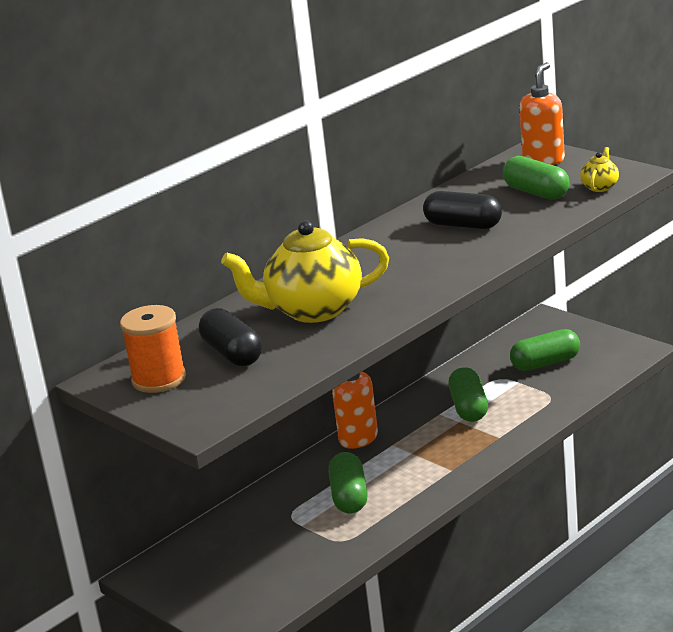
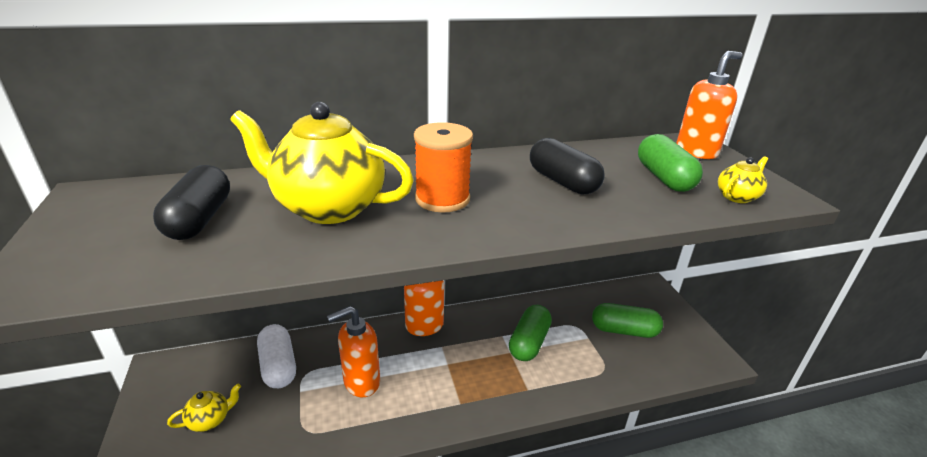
camera: 25 degrees right, 5 degrees up
orange spool [120,305,186,393] -> orange spool moved to [414,122,473,213]
green capsule [328,452,368,513] -> orange soap dispenser [327,306,380,397]
none -> yellow teapot [167,384,241,432]
none -> white capsule [257,324,296,388]

